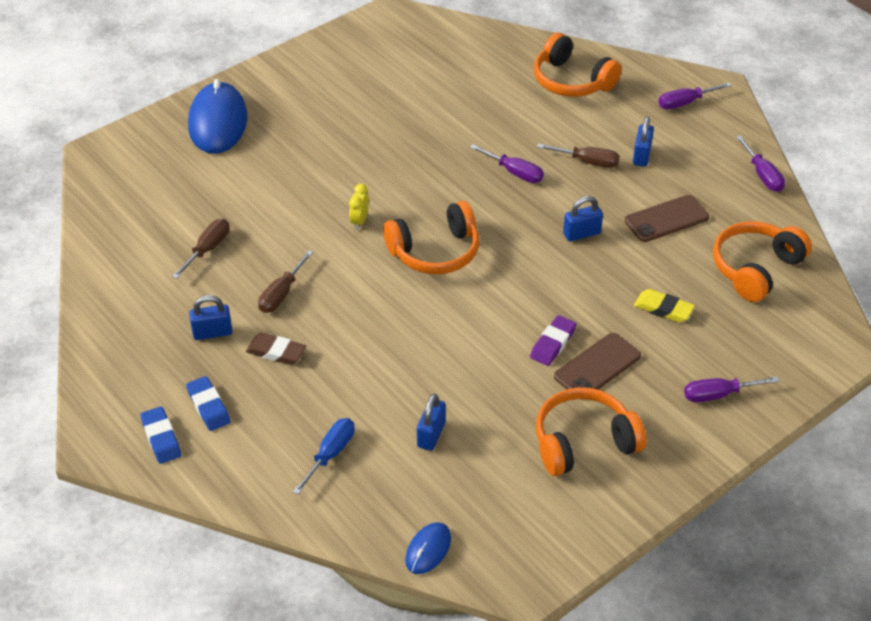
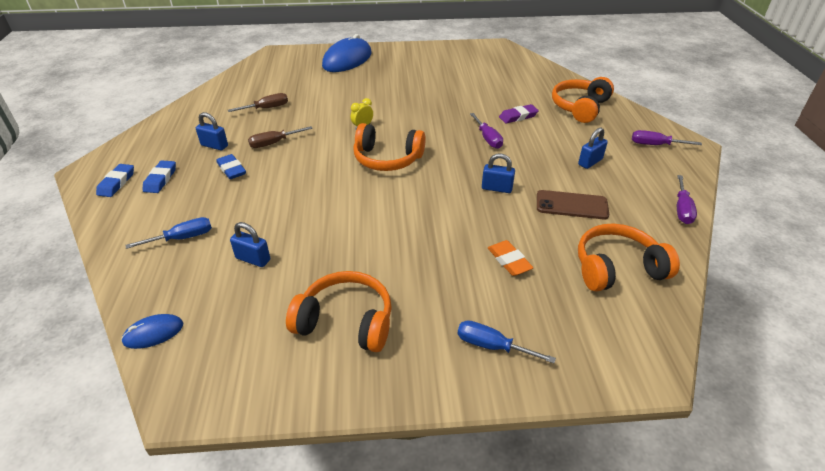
camera: 35 degrees right, 5 degrees down
brown eraser [246,333,306,365] -> blue eraser [216,154,246,179]
blue padlock [417,394,446,451] -> blue padlock turned 60 degrees clockwise [230,222,270,267]
purple eraser [530,315,576,366] -> purple eraser moved to [499,104,539,123]
orange headphones [534,33,622,97] -> orange headphones turned 45 degrees clockwise [552,77,614,123]
brown screwdriver [537,144,620,168] -> none
brown phone [554,333,641,400] -> none
yellow eraser [634,289,695,322] -> orange eraser [488,240,534,276]
purple screwdriver [684,377,779,403] -> blue screwdriver [457,320,556,363]

